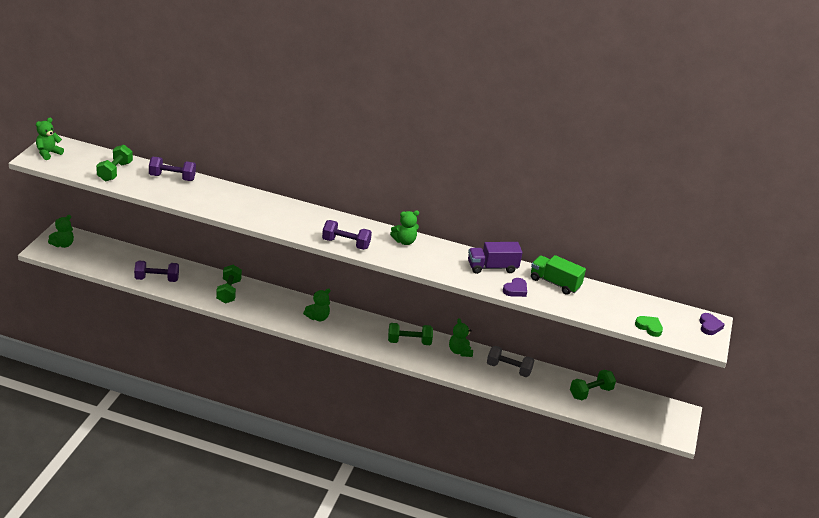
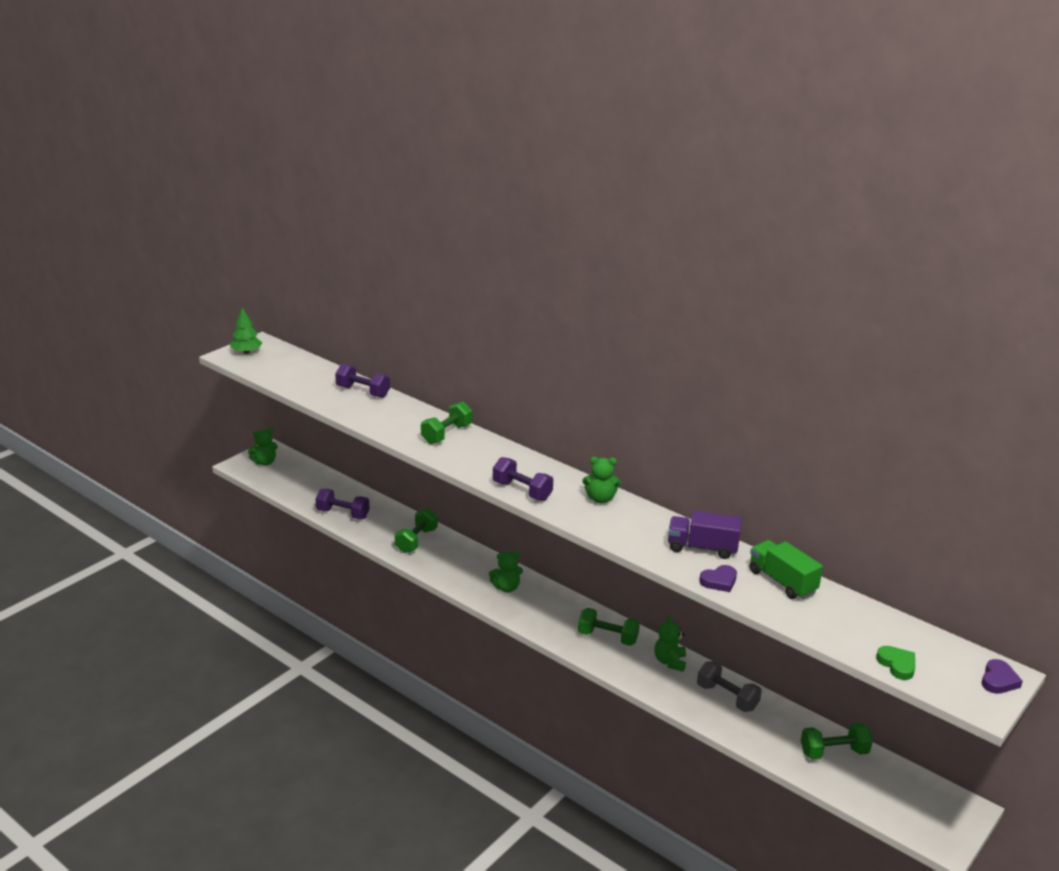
camera: 25 degrees right, 5 degrees down
green teddy bear [36,117,64,160] -> green tree [230,308,262,354]
green dumbbell [96,145,133,181] -> green dumbbell moved to [421,401,472,444]

